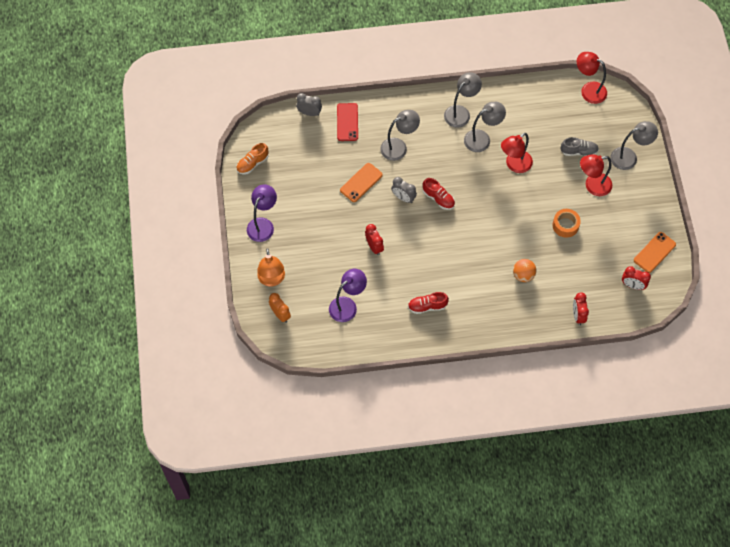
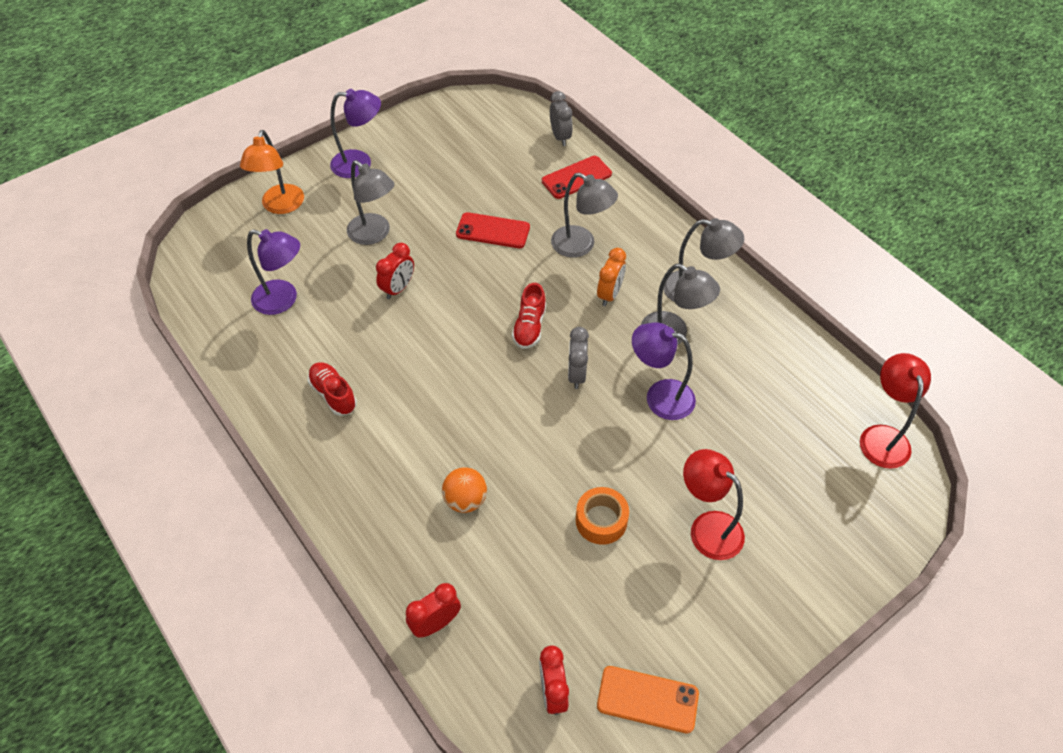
camera: 60 degrees right, 10 degrees down
orange shoe [236,143,269,175] -> none
orange lamp [257,248,285,287] -> orange lamp turned 45 degrees counterclockwise [240,130,304,214]
orange clock [269,293,291,323] -> orange clock moved to [597,248,626,306]
orange phone [340,163,383,202] -> red phone [456,212,530,248]
grey clock [391,177,417,203] -> grey clock moved to [568,327,589,389]
red lamp [501,133,533,173] -> purple lamp [632,322,696,420]
grey shoe [561,137,599,156] -> none
grey lamp [610,121,658,170] -> grey lamp moved to [347,160,395,245]

